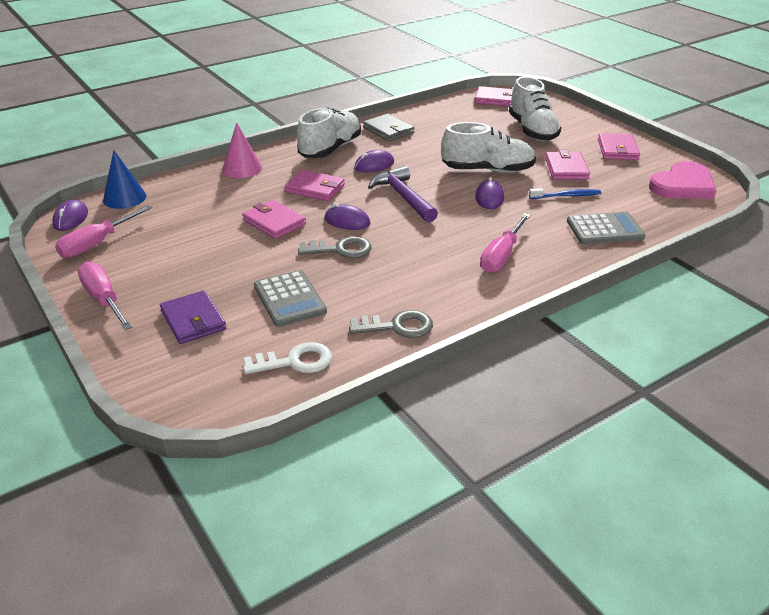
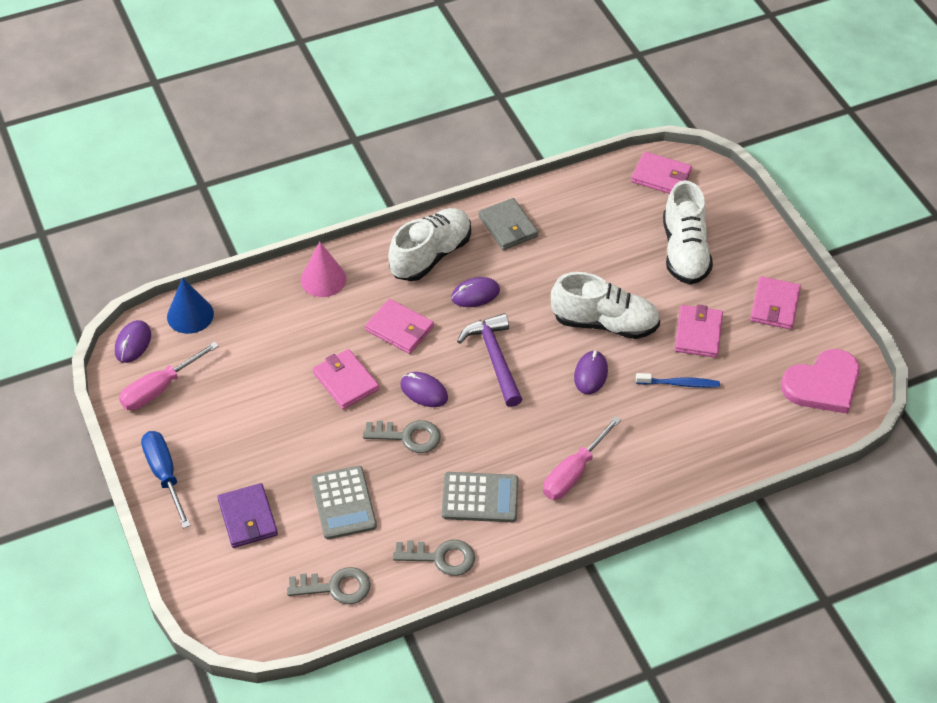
camera: 10 degrees right, 15 degrees up
pink screwdriver [78,262,133,330] -> blue screwdriver [141,431,191,528]
white key [243,342,332,374] -> grey key [287,567,371,604]
grey calculator [567,212,645,244] -> grey calculator moved to [442,472,518,522]

